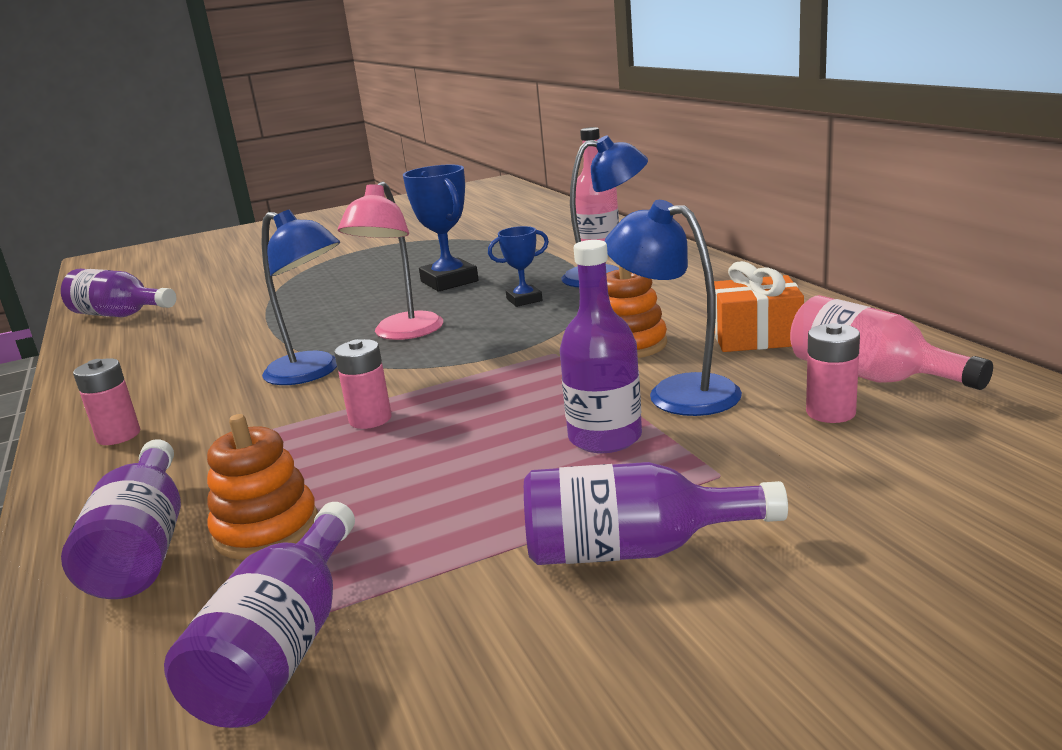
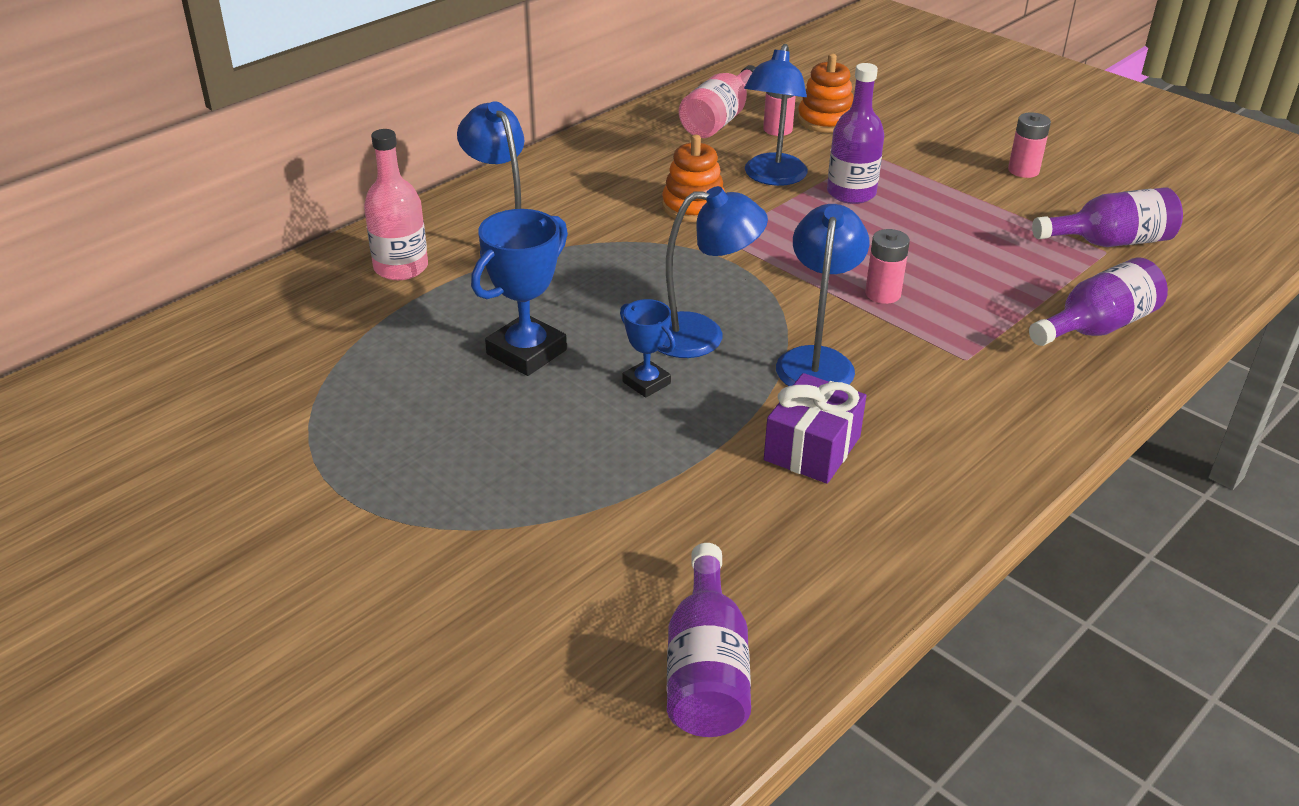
camera: 115 degrees left, 15 degrees up
pink battery [73,358,140,445] -> pink battery moved to [1008,112,1051,178]
orange stacking toy [207,414,318,560] -> orange stacking toy moved to [797,54,854,133]
pink lamp [338,181,443,340] -> blue lamp [658,186,768,358]
blue trophy [488,226,549,307] -> blue trophy moved to [620,299,675,398]
purple bottle [524,462,788,565] -> none
orange gift [714,261,804,352] -> none
none -> purple gift [764,373,866,484]

